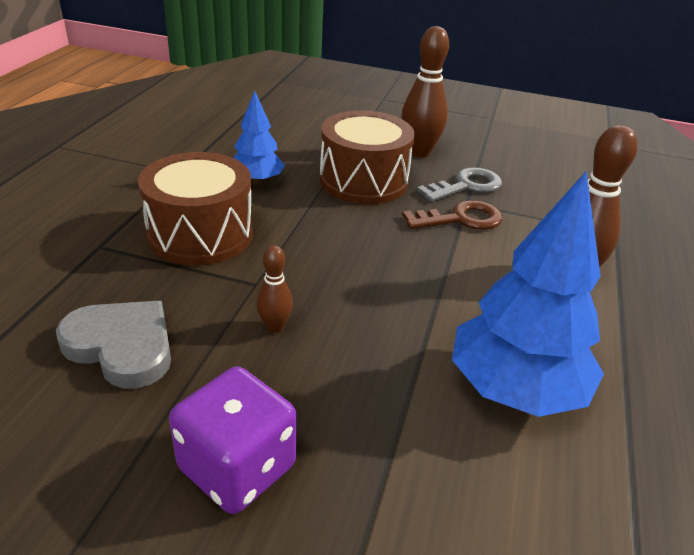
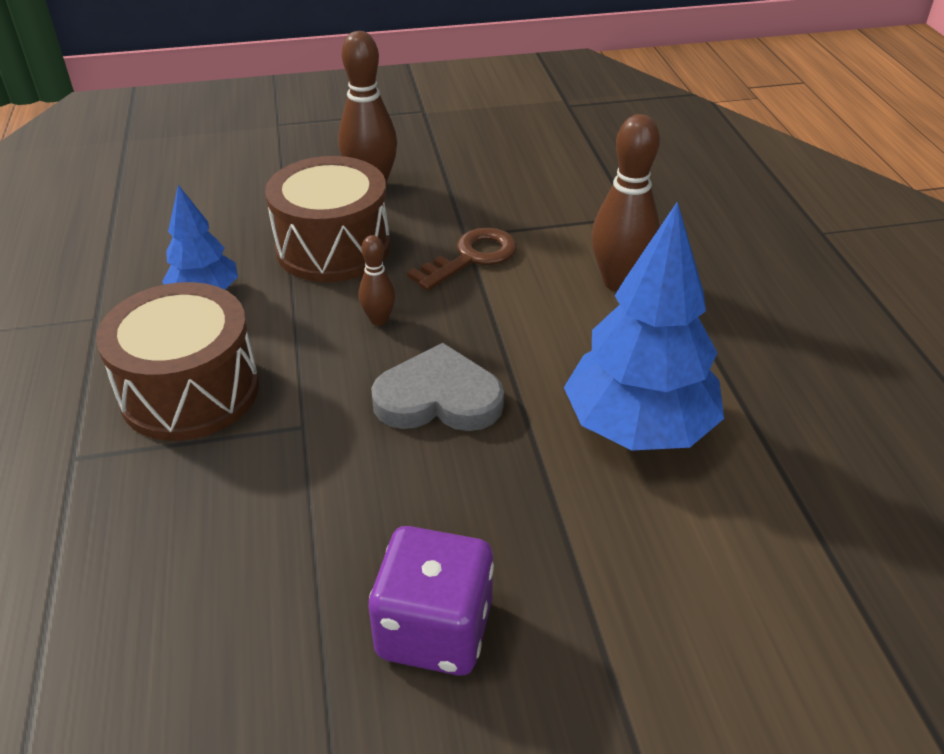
camera: 25 degrees left, 5 degrees up
grey heart [56,301,171,389] -> grey heart moved to [371,343,504,431]
brown bowling pin [256,245,293,333] -> brown bowling pin moved to [359,235,395,326]
grey key [417,167,502,202] -> none

